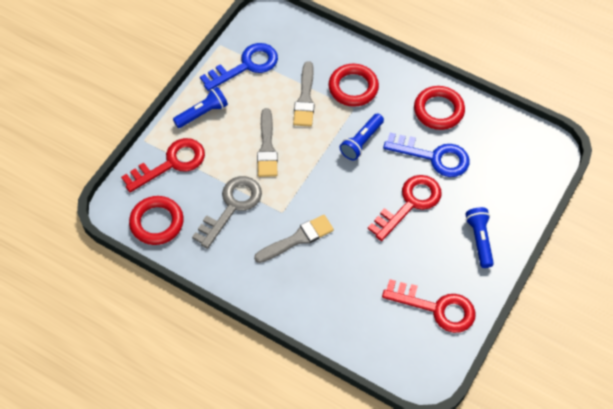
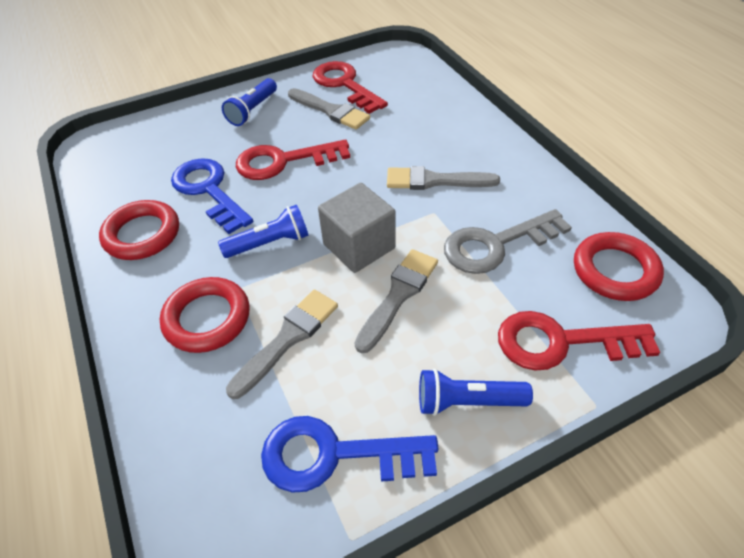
camera: 145 degrees left, 10 degrees down
none -> grey brush [288,88,370,130]
none -> grey cube [318,183,396,273]

